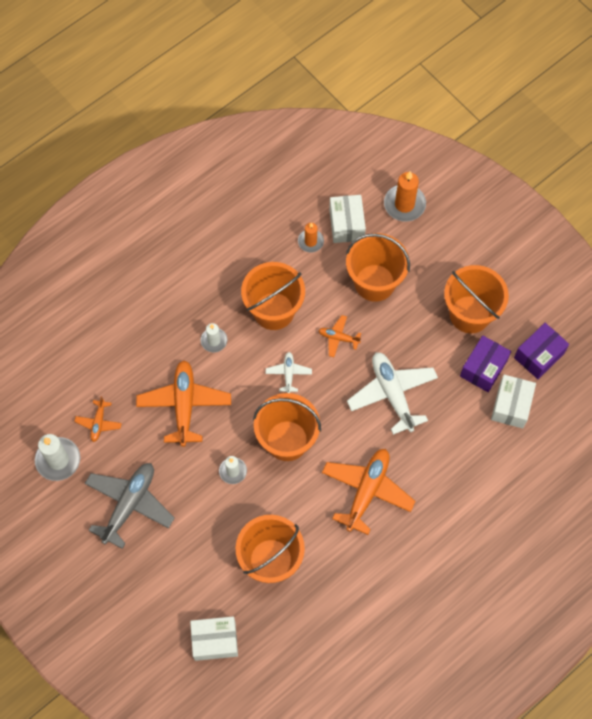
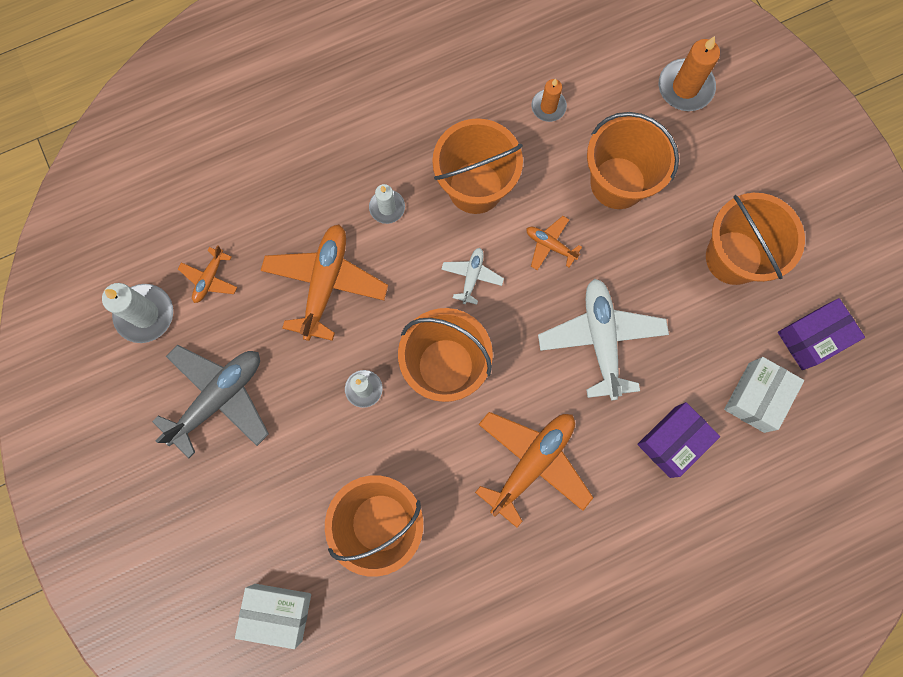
camera: 15 degrees right, 10 degrees up
white box [329,195,366,243] -> none
purple box [460,335,511,392] -> purple box moved to [637,402,720,478]

